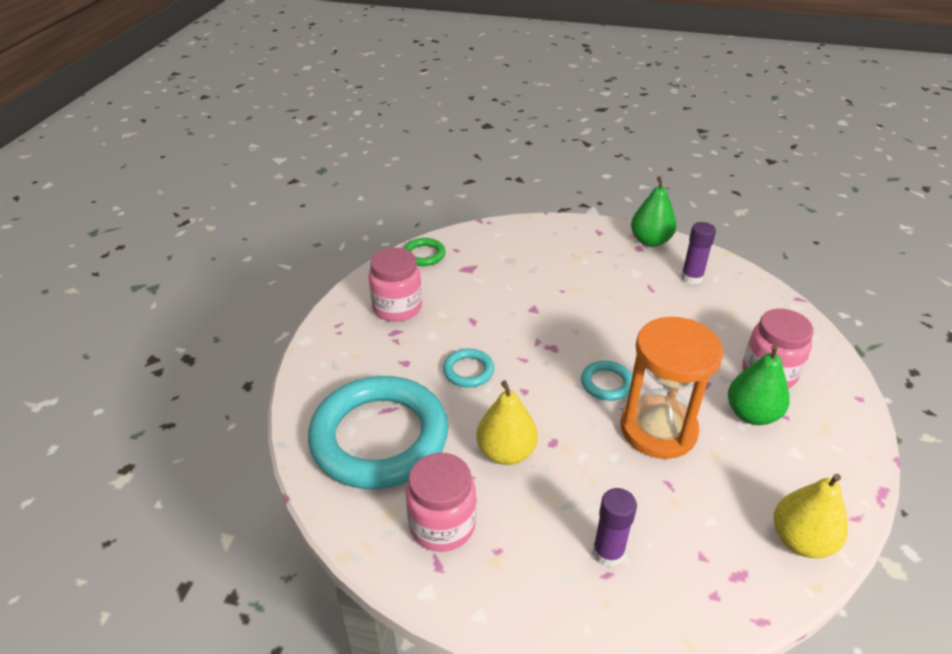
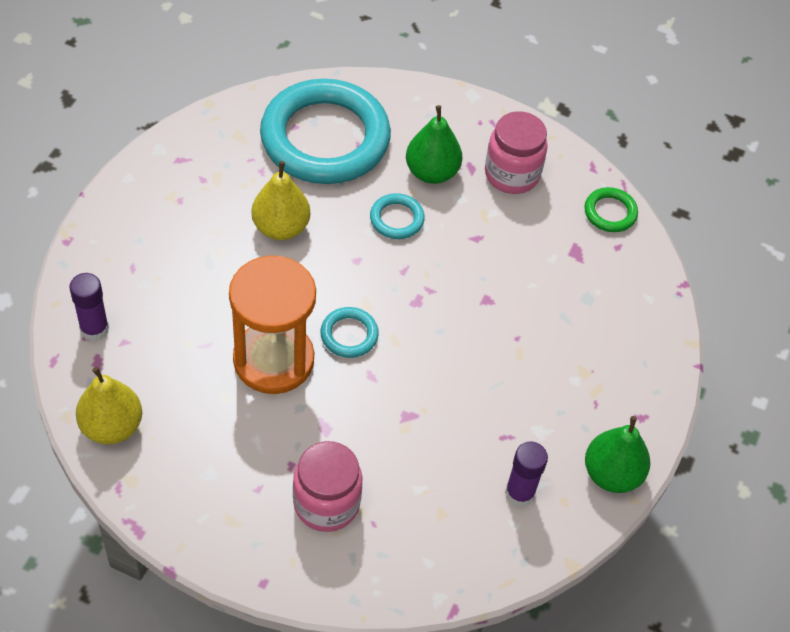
camera: 95 degrees right, 15 degrees up
pink jar [406,453,476,552] -> none
purple glue stick [593,488,637,567] -> purple glue stick moved to [69,273,109,341]
green pear [728,345,790,425] -> green pear moved to [406,105,462,184]

